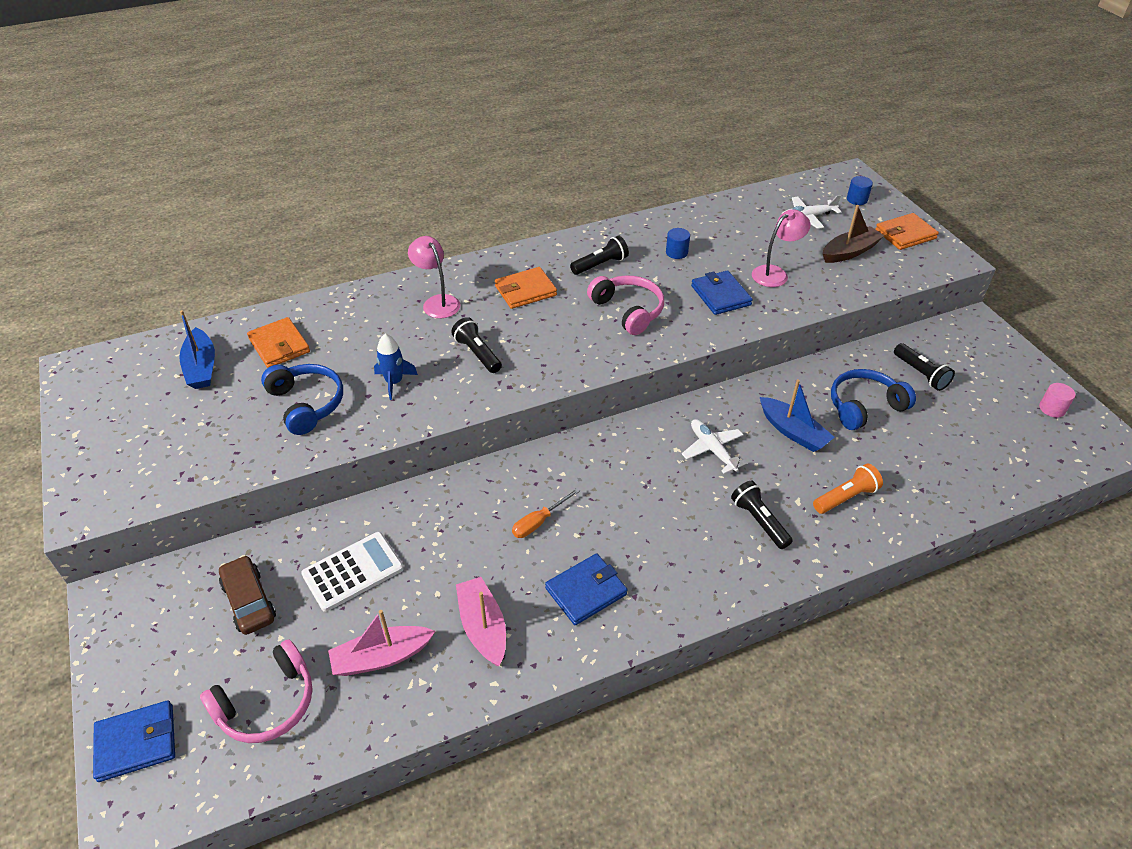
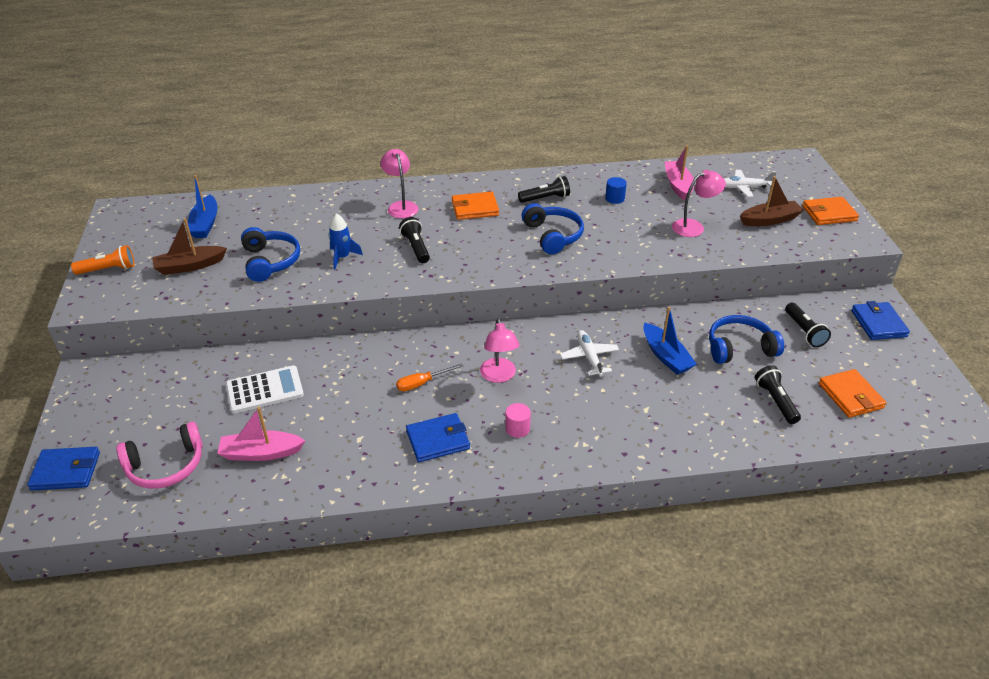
camera: 15 degrees right, 5 degrees down
brown car [219,555,276,635] -> none
orange wallet [247,317,310,368] -> orange wallet moved to [819,369,886,418]
pink boat [456,577,506,666] -> pink boat moved to [665,145,694,200]
pink headphones [587,276,664,335] -> blue headphones [522,203,584,255]
blue wallet [691,270,753,315] -> blue wallet moved to [851,301,910,340]
black flashlight [731,481,793,549] -> black flashlight moved to [755,365,801,424]
orange flashlight [813,464,883,514] -> orange flashlight moved to [71,245,134,275]
blue cylinder [847,176,873,205] -> none
pink cylinder [1039,383,1076,418] -> pink cylinder moved to [505,403,531,438]
none -> brown boat [152,218,227,275]
none -> pink lamp [480,318,520,383]

